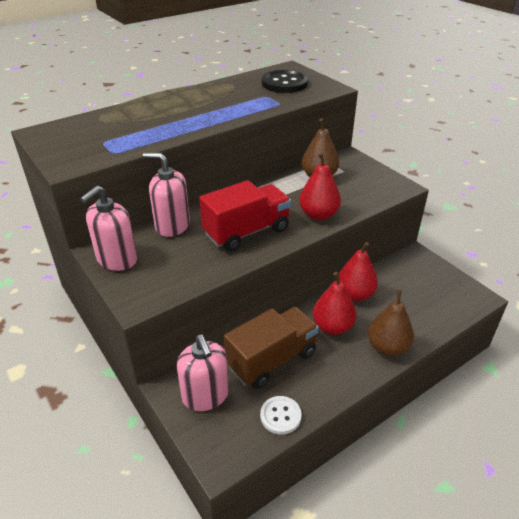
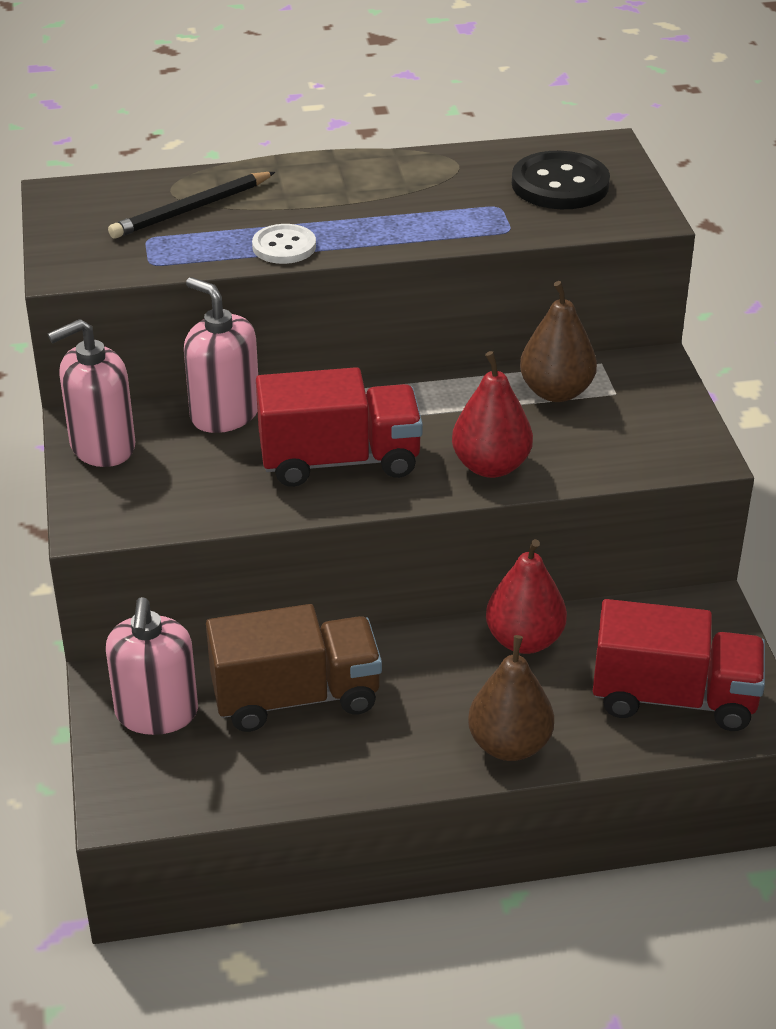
camera: 25 degrees right, 0 degrees up
white button [260,396,301,435] -> white button moved to [252,224,316,264]
red pear [313,272,356,335] -> none
none -> black pencil [108,172,275,239]
none -> red truck [593,599,765,731]

